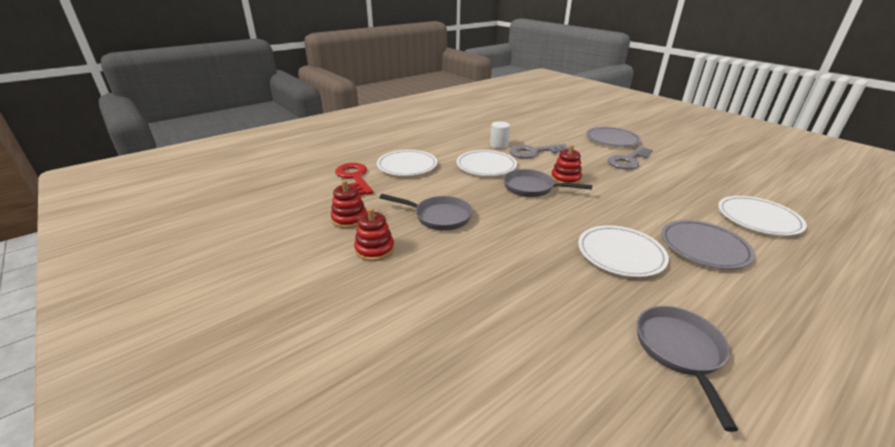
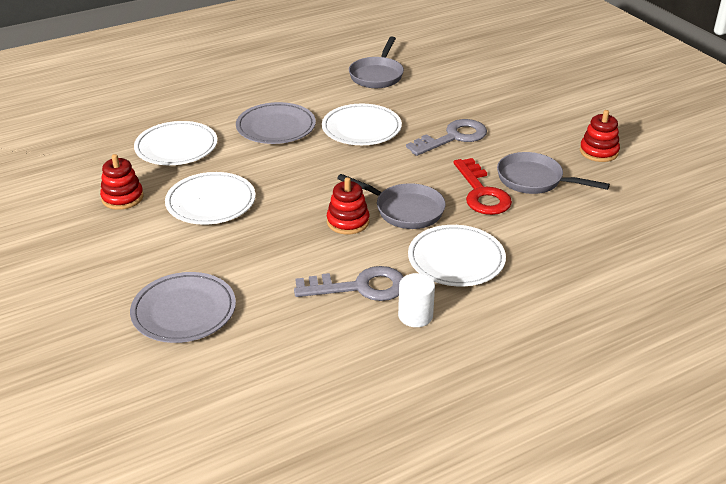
camera: 170 degrees left, 5 degrees up
red stacking toy [331,180,367,228] -> red stacking toy moved to [100,154,144,210]
red key [335,163,373,196] -> red key moved to [454,158,512,215]
white plate [377,150,437,176] -> white plate moved to [165,172,256,225]
grey key [608,146,653,169] -> grey key moved to [406,119,487,156]

